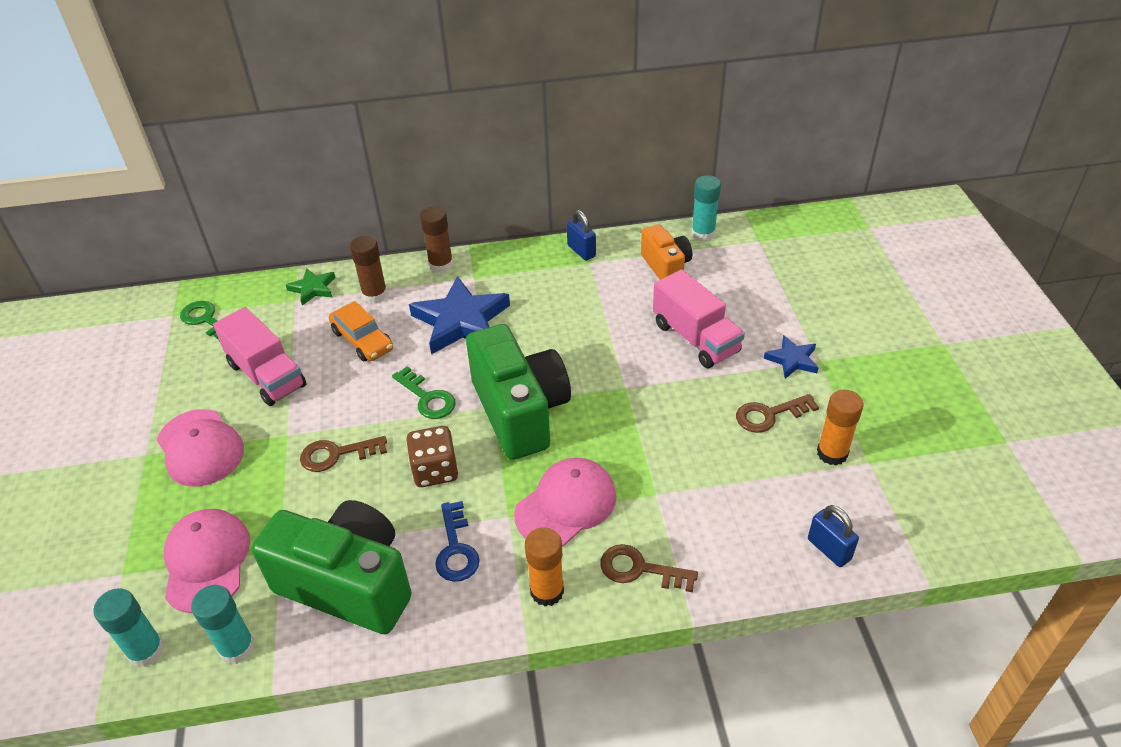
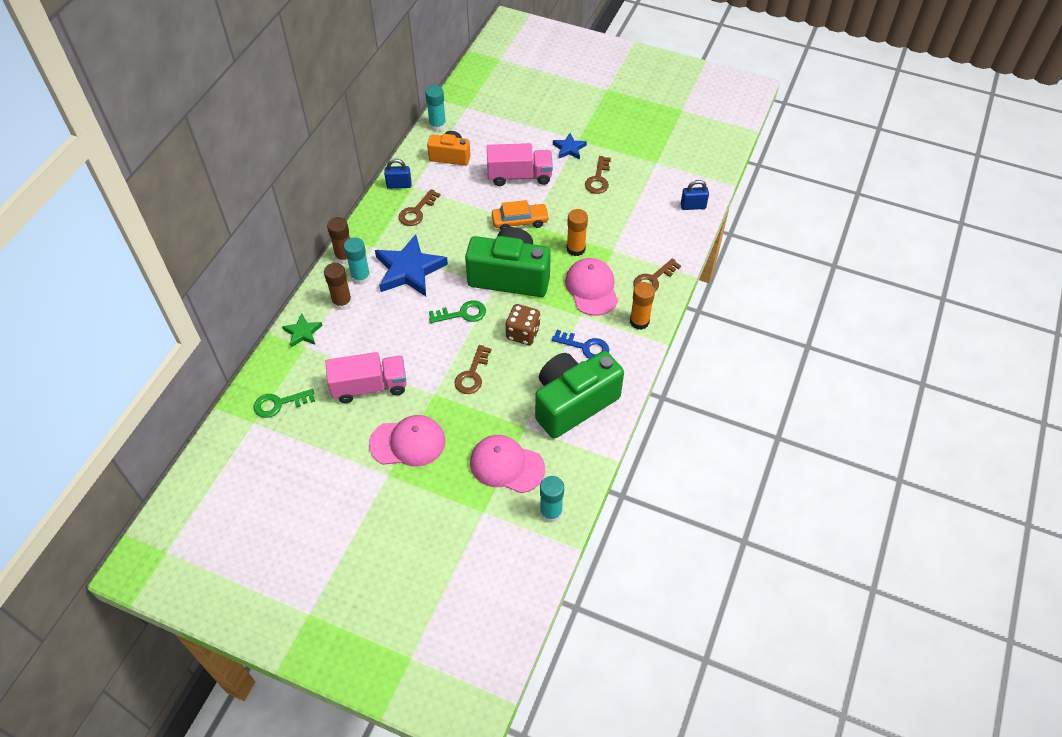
camera: 60 degrees left, 10 degrees up
turquoise glue stick [191,585,255,664] -> turquoise glue stick moved to [344,237,371,285]
orange car [329,301,393,361] -> orange car moved to [492,200,550,230]
orange glue stick [817,390,863,465] -> orange glue stick moved to [567,209,588,256]
none -> brown key [398,189,441,226]

